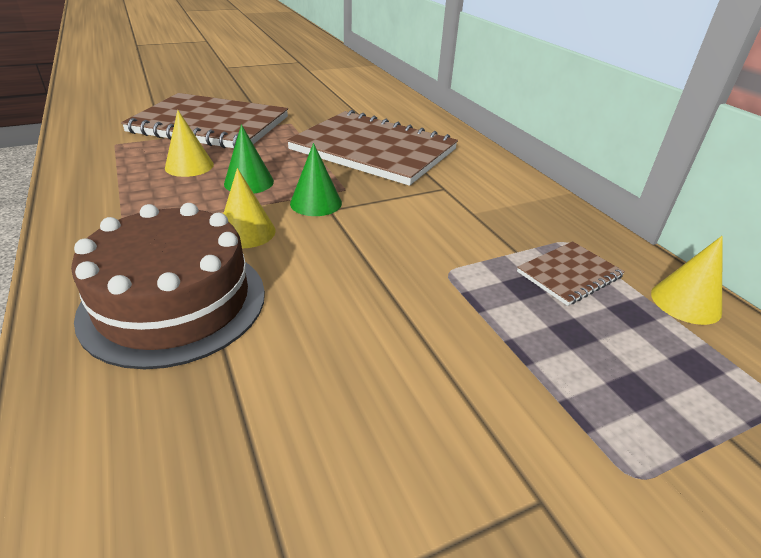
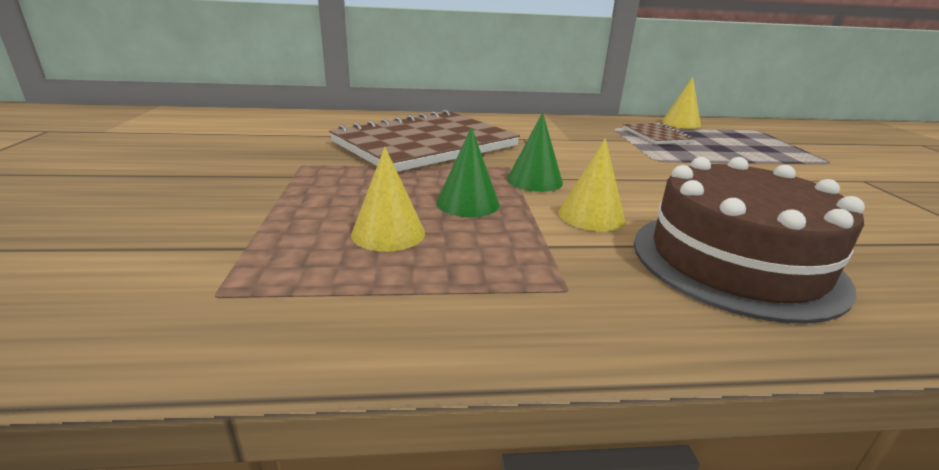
camera: 70 degrees left, 10 degrees down
brown notebook [121,93,288,148] -> none

